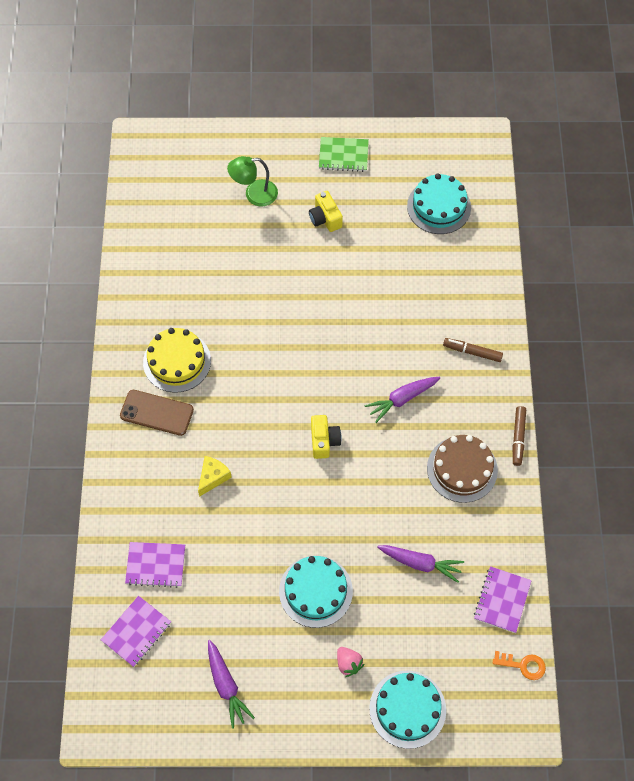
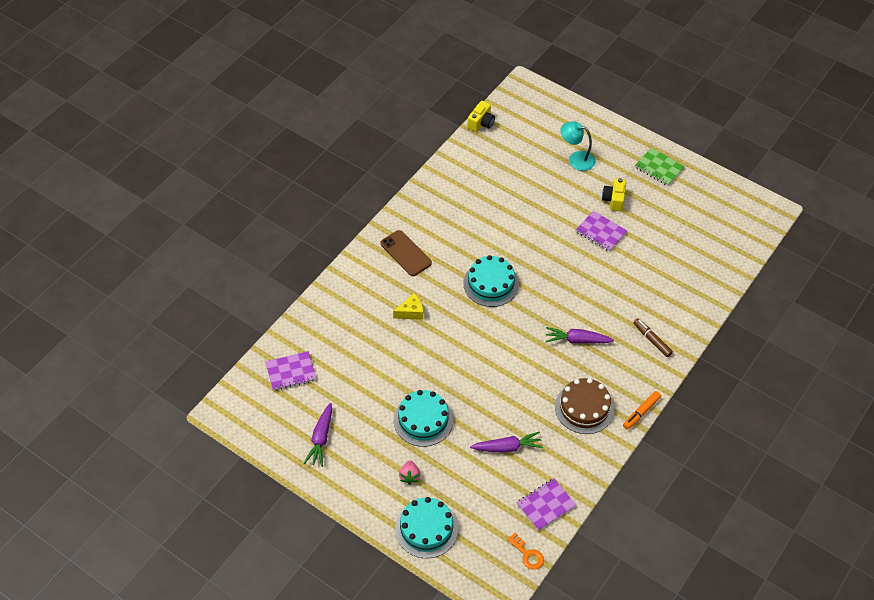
camera: 35 degrees right, 10 degrees down
purple notebook [125,542,185,588] -> purple notebook moved to [576,211,627,252]
yellow cake [143,328,211,393] -> none
green lamp [227,156,278,206] -> turquoise lamp [560,121,595,171]
yellow camera [311,415,341,459] -> yellow camera moved to [468,101,495,132]
purple carrot [377,545,464,583] -> purple carrot turned 60 degrees counterclockwise [470,431,543,453]
turquoise cake [407,174,471,234] -> turquoise cake moved to [463,255,519,307]
brown marker [513,406,526,466] -> orange marker [623,391,661,430]

